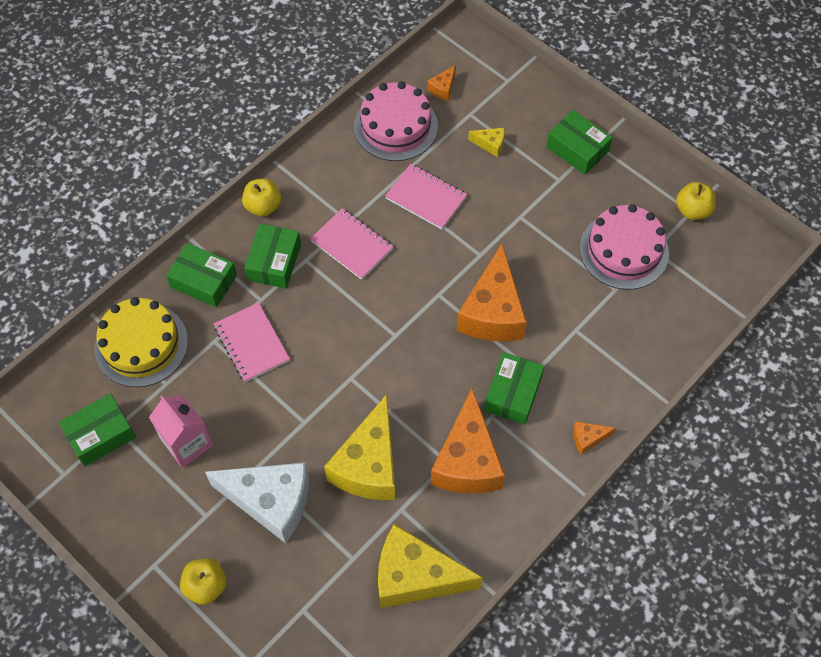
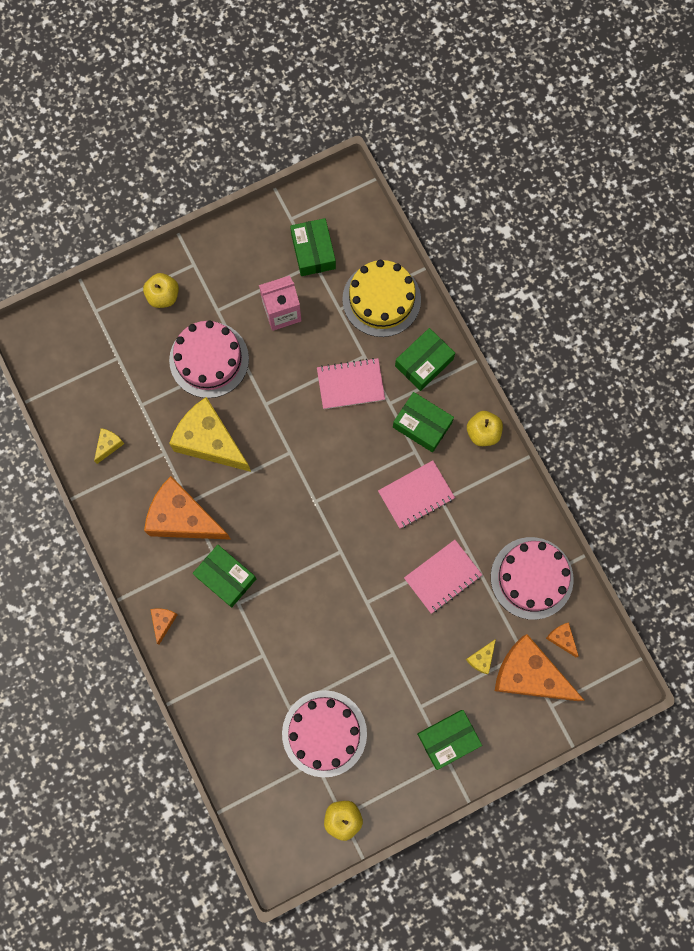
camera: 110 degrees right, 15 degrees up
white cheese [205,462,309,543] -> pink cake [169,320,249,398]
yellow cheese [378,524,483,608] -> yellow cheese [94,428,124,464], size x0.42
orange cheese [457,244,527,341] -> orange cheese moved to [495,634,585,701]

